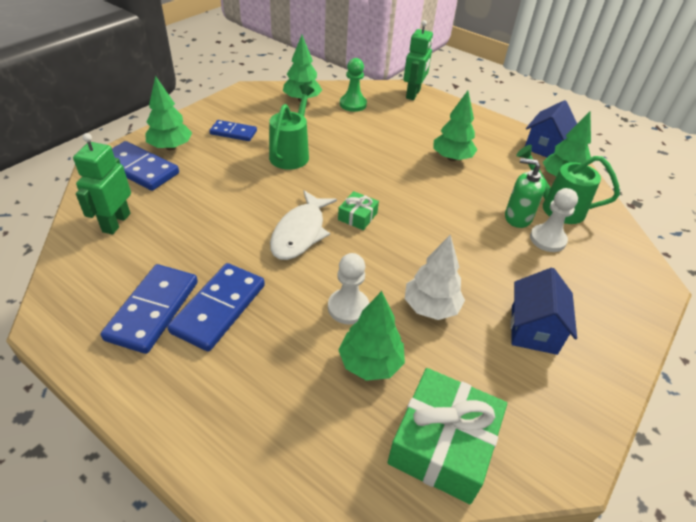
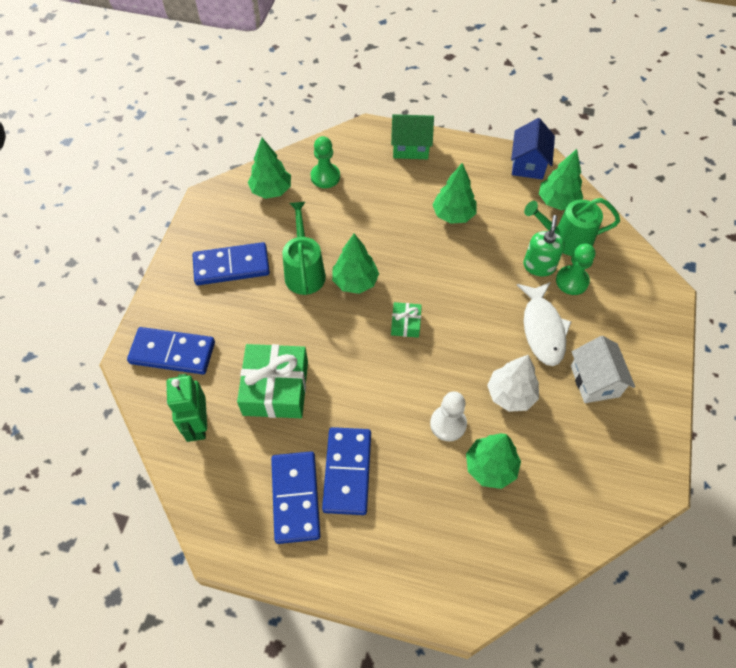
camera: 20 degrees left, 15 degrees up
green tree [145,76,192,150] -> green tree moved to [332,234,379,294]
blue domino [209,120,257,141] -> blue domino [193,242,270,285], size x1.61
white fish [270,190,337,260] -> white fish moved to [517,282,571,366]
green gift [387,368,507,504] -> green gift moved to [237,344,308,418]
green robot [403,20,433,100] -> none
green soap dispenser [505,158,546,228] -> green soap dispenser turned 105 degrees clockwise [523,215,565,276]
blue house [510,268,577,355] -> white house [571,336,635,403]
white pawn [530,188,578,252] -> green pawn [556,244,595,295]
none -> green house [391,114,434,159]

